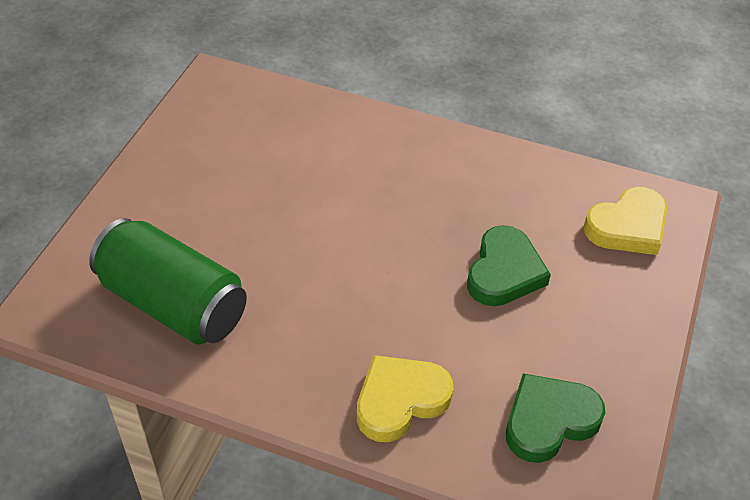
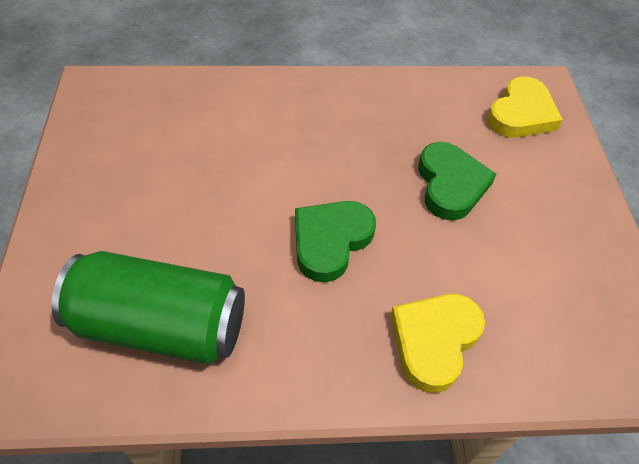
camera: 25 degrees left, 5 degrees up
green heart [506,373,605,463] -> green heart moved to [295,201,376,282]

